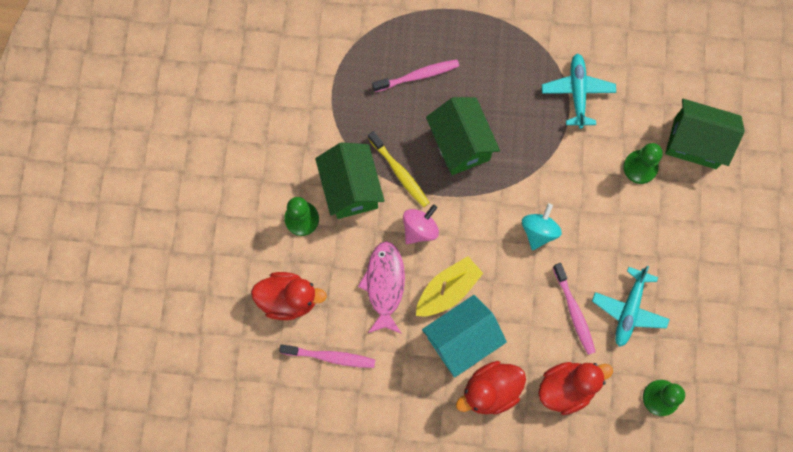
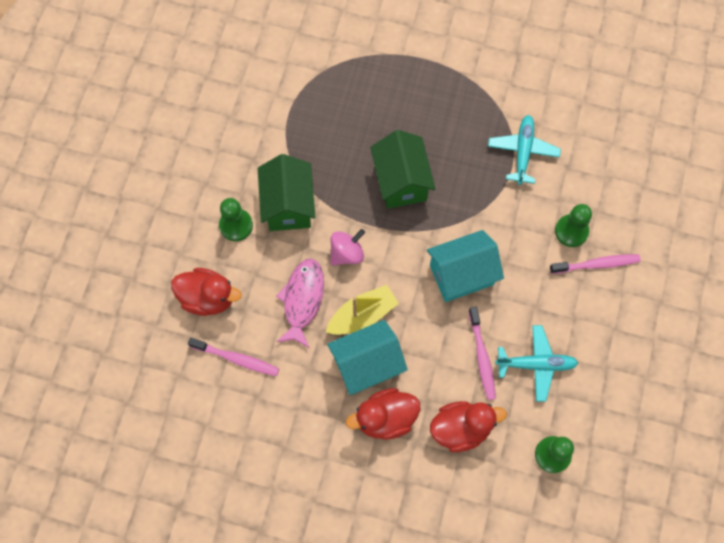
camera: 10 degrees right, 5 degrees down
yellow toothbrush [368,131,430,208] -> none
pink toothbrush [372,59,459,92] -> pink toothbrush moved to [550,254,641,274]
turquoise spinning top [522,203,562,250] -> turquoise house [427,230,504,302]
turquoise plane [592,266,670,347] -> turquoise plane turned 120 degrees counterclockwise [495,325,578,402]
green house [665,99,745,169] -> none

